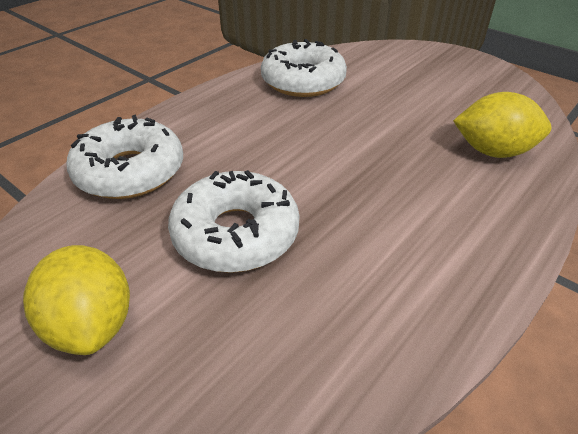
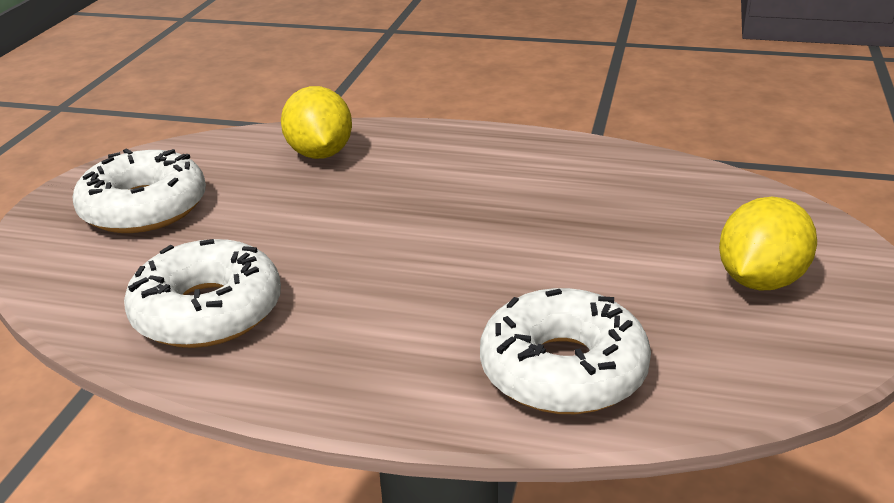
camera: 115 degrees left, 10 degrees down
white donut [168,170,299,273] -> white donut moved to [73,148,206,233]

